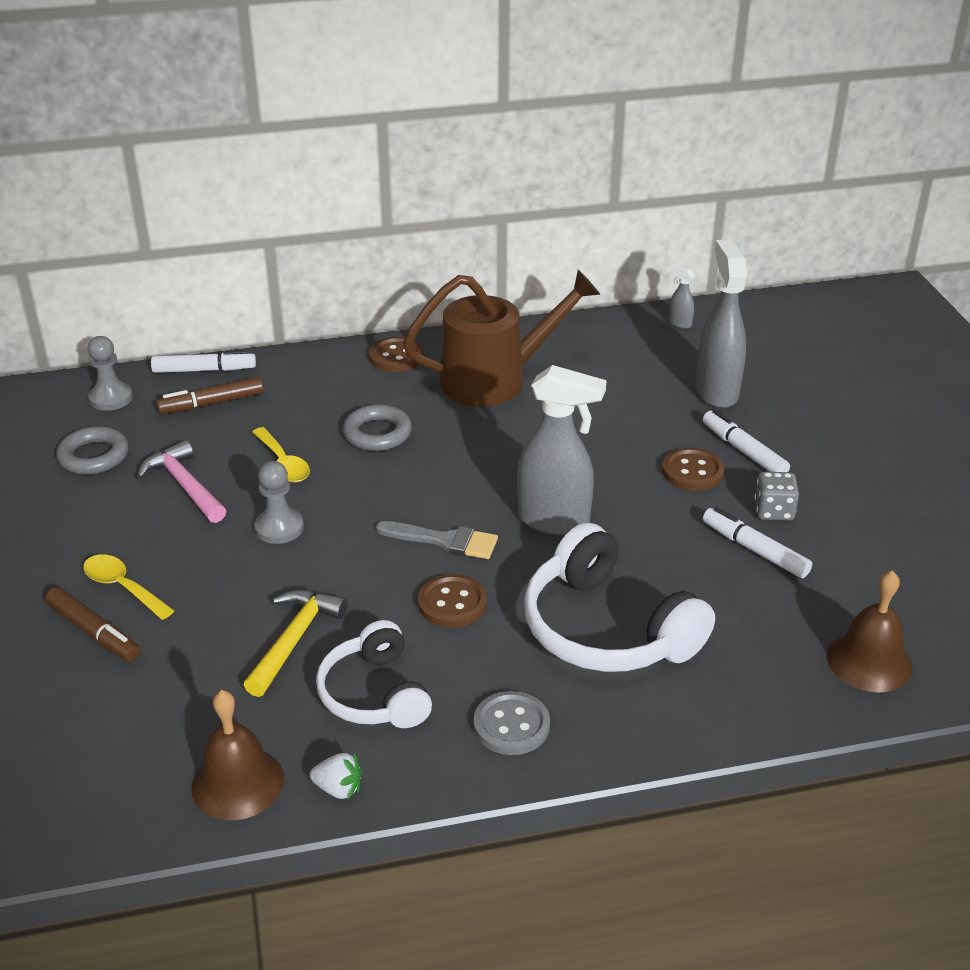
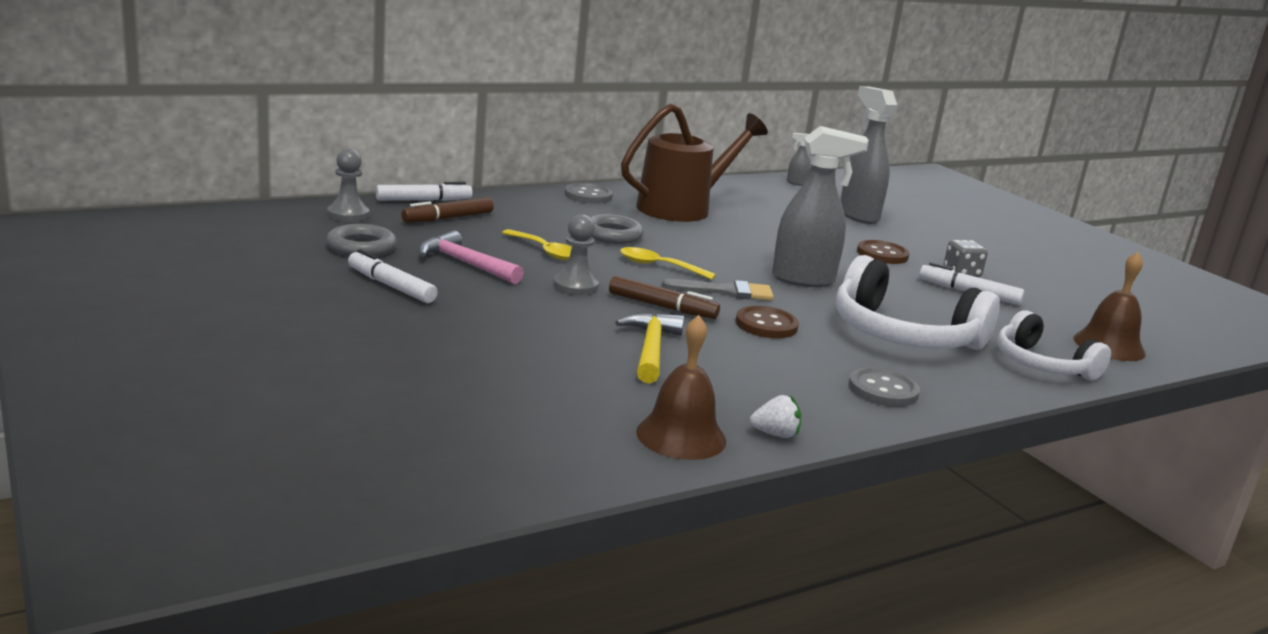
camera: 20 degrees left, 15 degrees down
brown marker [45,587,140,662] -> brown marker moved to [609,276,720,319]
yellow spoon [83,554,175,620] -> yellow spoon moved to [620,247,716,280]
white headphones [316,620,432,728] -> white headphones moved to [997,310,1111,380]
brown button [369,337,423,372] -> grey button [565,183,613,204]
white marker [703,410,790,472] -> white marker moved to [348,249,438,303]

